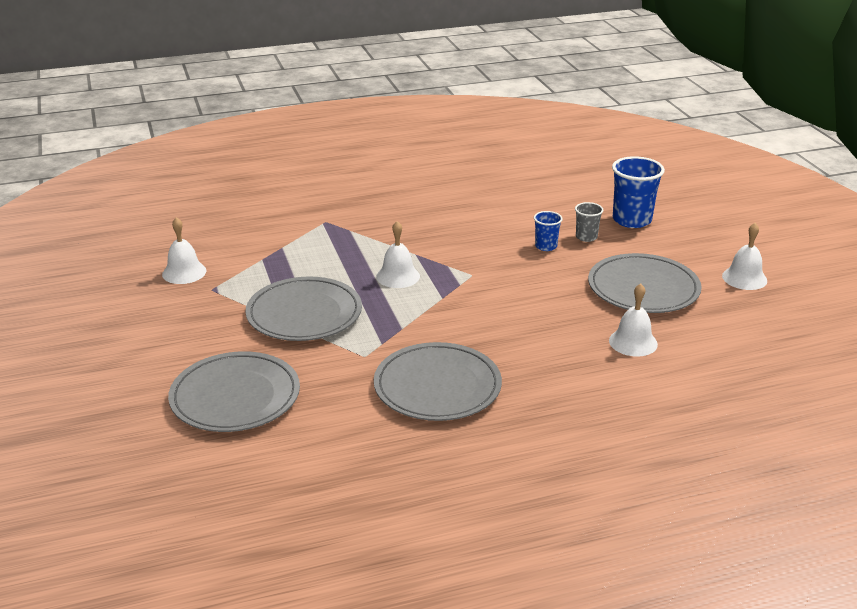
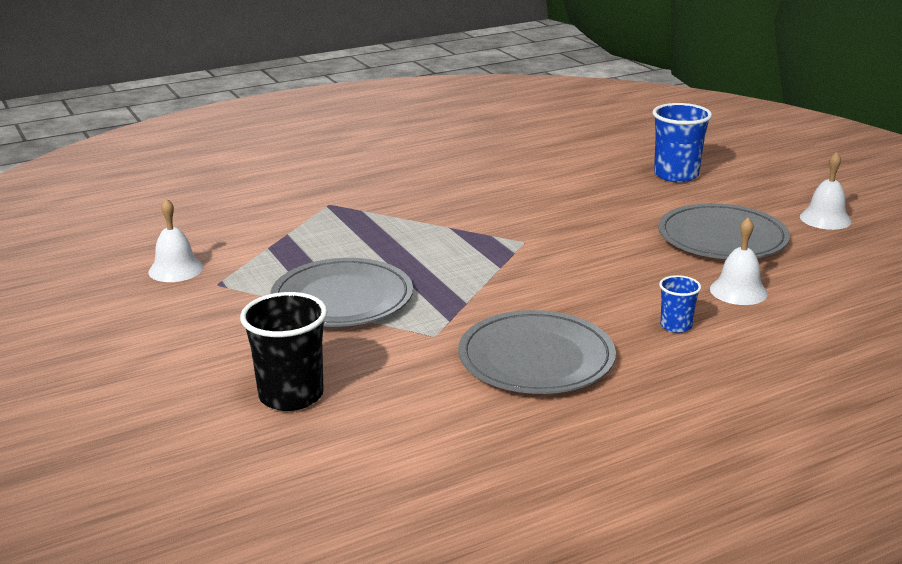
camera: 10 degrees left, 5 degrees down
grey plate [168,351,300,432] -> black cup [240,292,327,411]
white bell [376,221,420,288] -> none
blue cup [534,211,563,251] -> blue cup moved to [659,275,701,333]
grey cup [575,202,603,242] -> none

